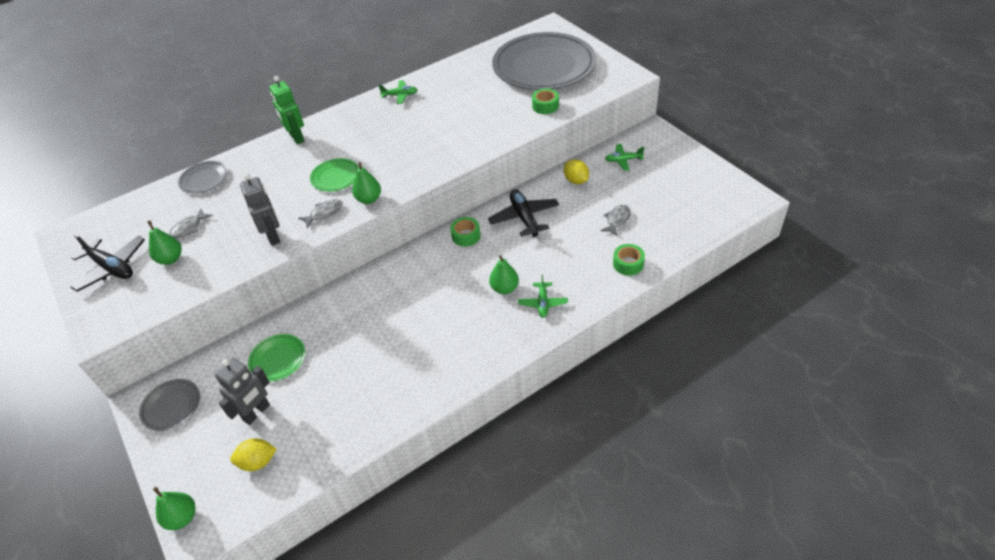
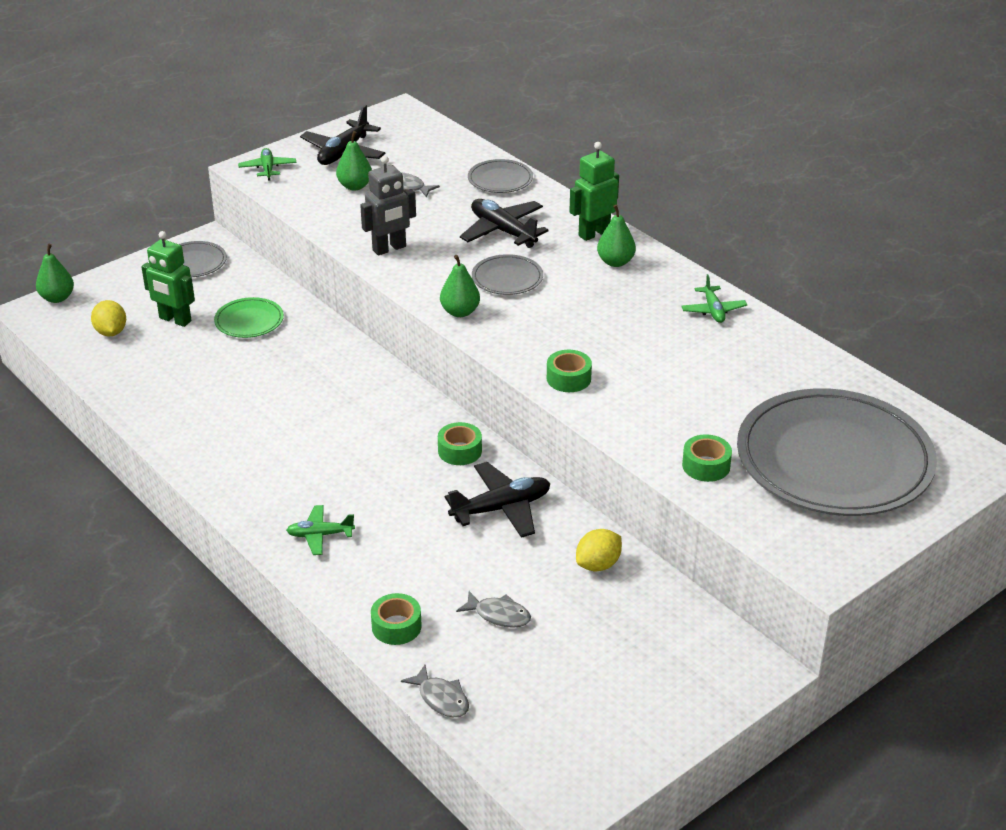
camera: 80 degrees right, 10 degrees down
grey robot [215,358,270,425] -> green robot [141,231,195,327]
grey fish [298,199,343,228] -> grey fish moved to [401,665,469,717]
green plate [310,158,359,192] -> grey plate [472,254,543,295]
green pear [489,255,519,294] -> green pear moved to [597,205,636,267]
green plane [605,144,645,171] -> green plane moved to [238,148,297,181]
none -> black plane [460,199,548,248]
none -> green tape [547,350,592,392]

